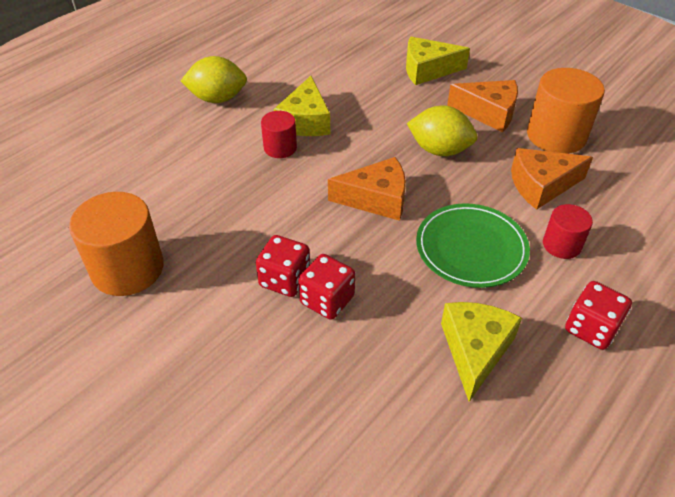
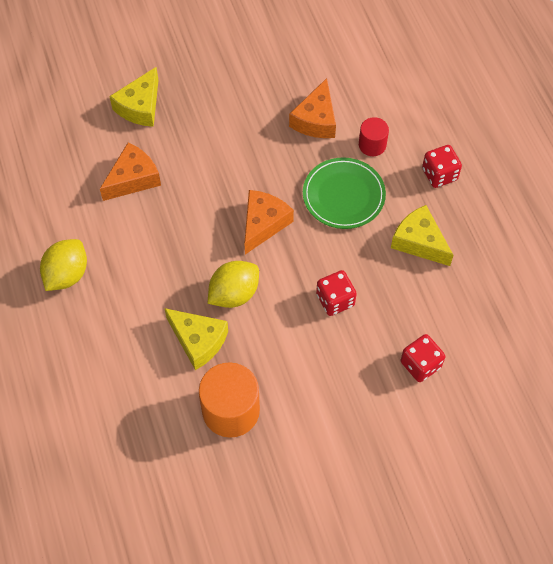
camera: 60 degrees left, 15 degrees up
red dice [256,235,310,297] -> red dice moved to [401,334,445,382]
red cylinder [261,111,297,158] -> none
yellow cheese [274,76,330,136] -> yellow cheese moved to [164,308,228,370]
yellow lemon [407,106,478,156] -> yellow lemon moved to [208,261,259,308]
orange cheese [447,80,518,133] -> orange cheese moved to [100,143,161,201]
orange cylinder [527,68,605,154] -> none

